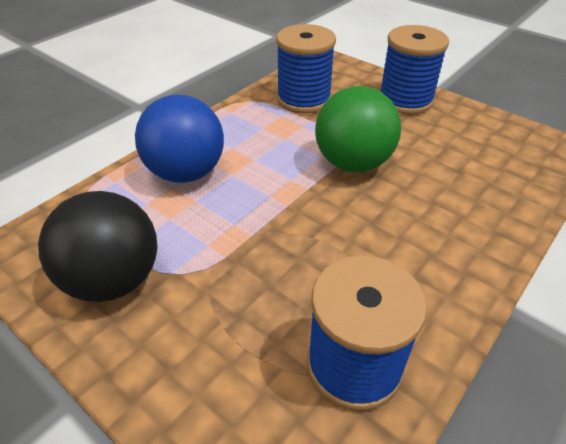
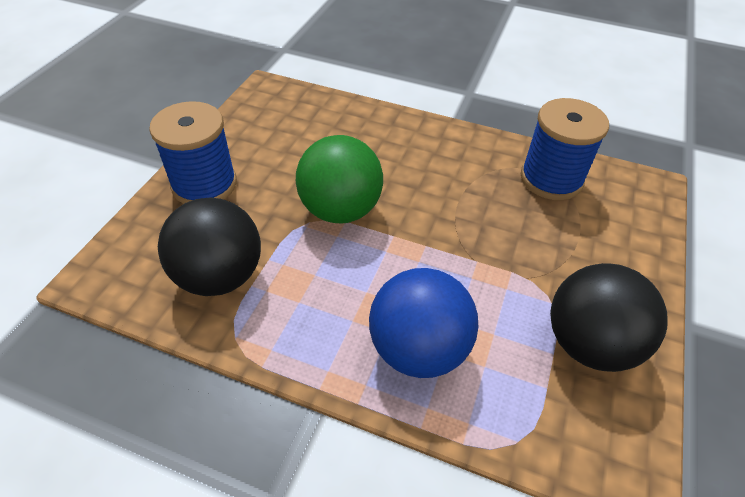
camera: 110 degrees left, 5 degrees up
blue spool [276,24,336,114] -> black ball [158,197,261,296]

